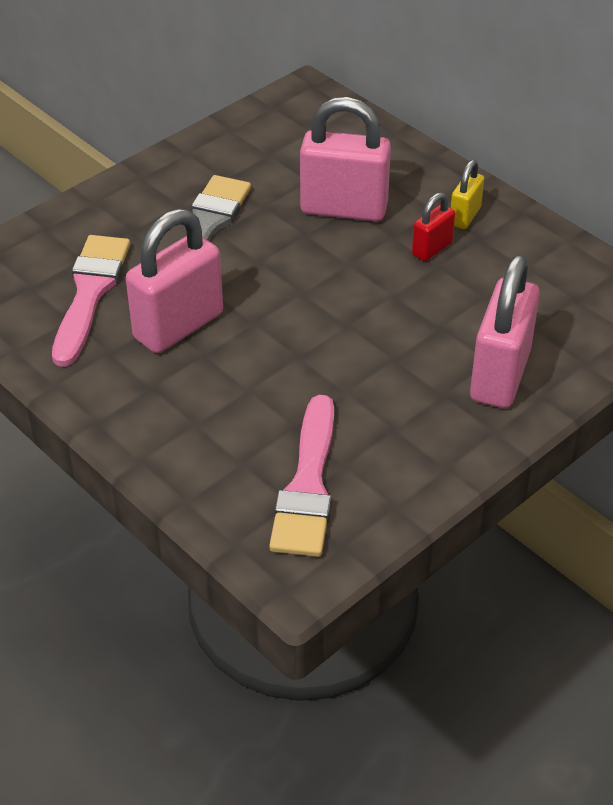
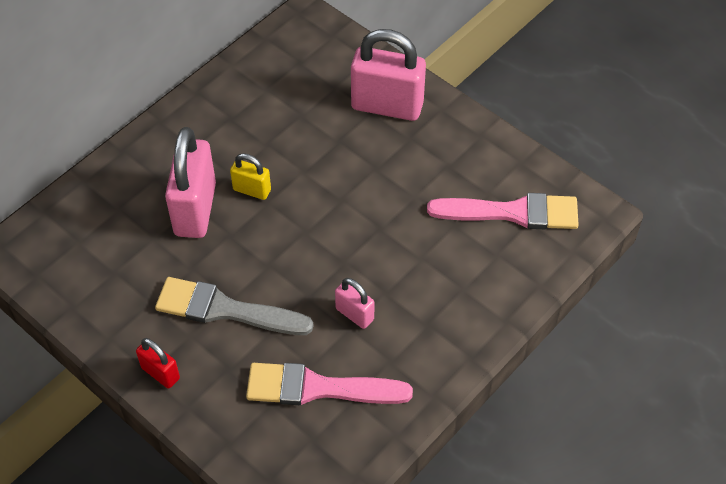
camera: 95 degrees left, 10 degrees up
pink padlock [126,209,223,353] -> pink padlock [335,278,375,329], size x0.51
red padlock [412,192,455,261] -> red padlock moved to [136,338,180,389]
yellow padlock [451,160,484,229] -> yellow padlock moved to [230,153,271,200]

